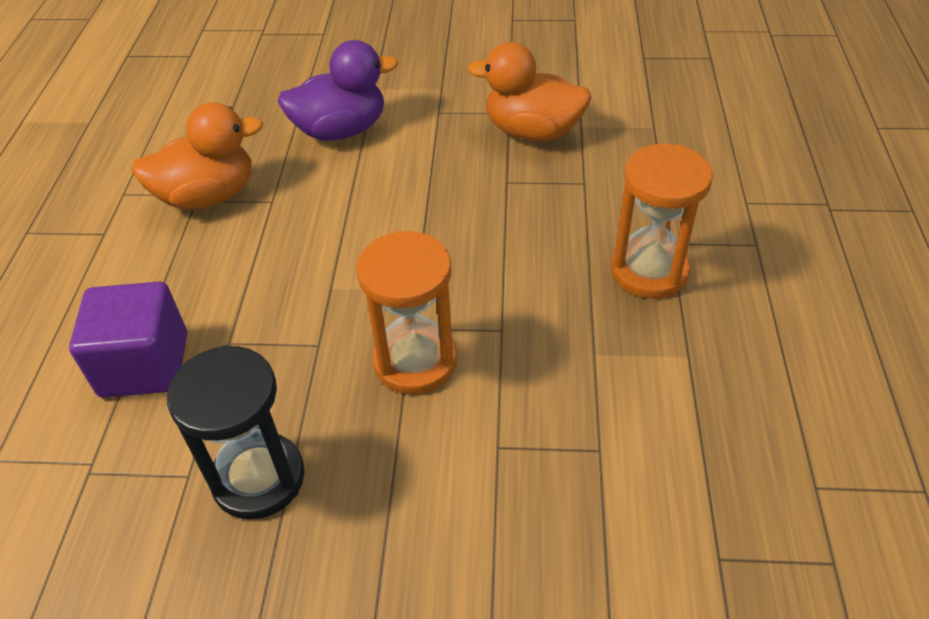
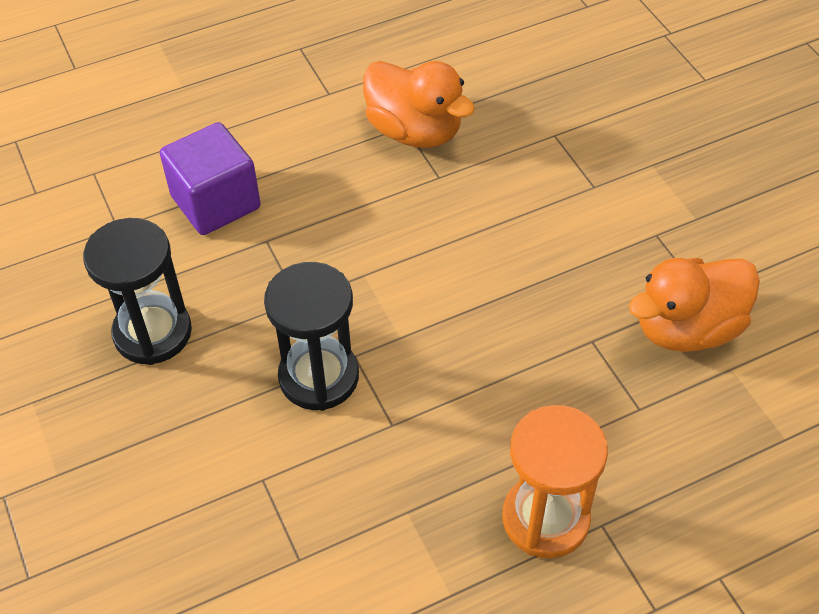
camera: 60 degrees right, 5 degrees up
purple duck [278,40,398,140] -> none
orange hourglass [356,231,457,394] -> black hourglass [264,262,359,411]
orange duck [467,42,592,141] -> orange duck turned 105 degrees counterclockwise [629,258,760,352]

